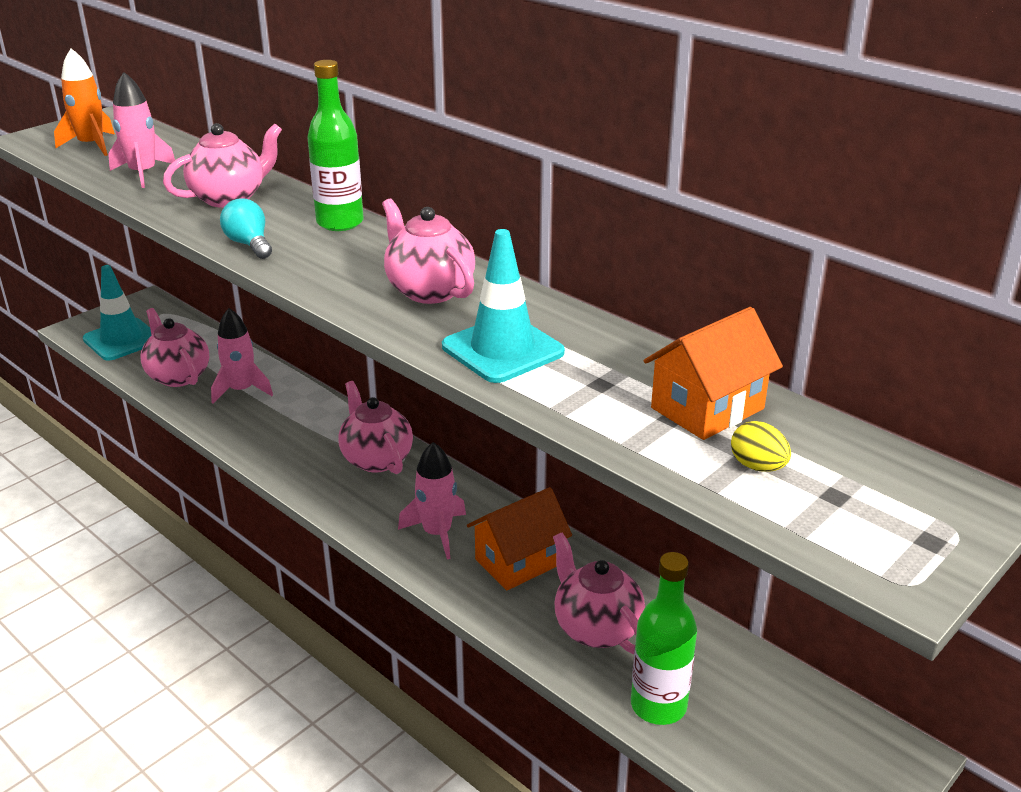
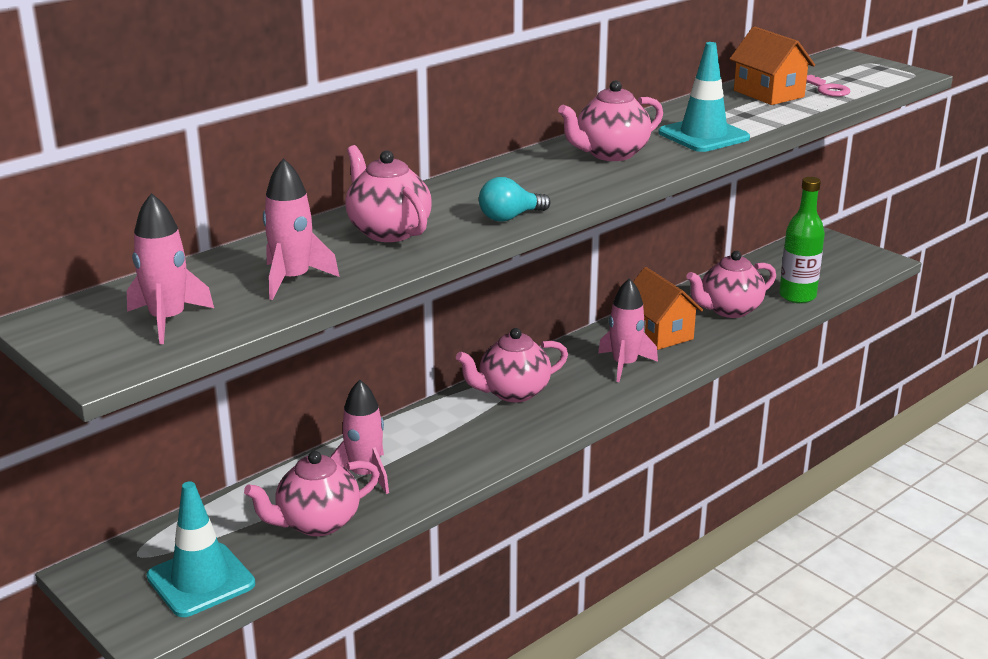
camera: 85 degrees left, 5 degrees down
orange rocket [54,48,115,156] -> pink rocket [127,193,214,344]
green bottle [307,60,364,231] -> none
yellow egg [731,421,791,472] -> pink key [806,75,850,97]

